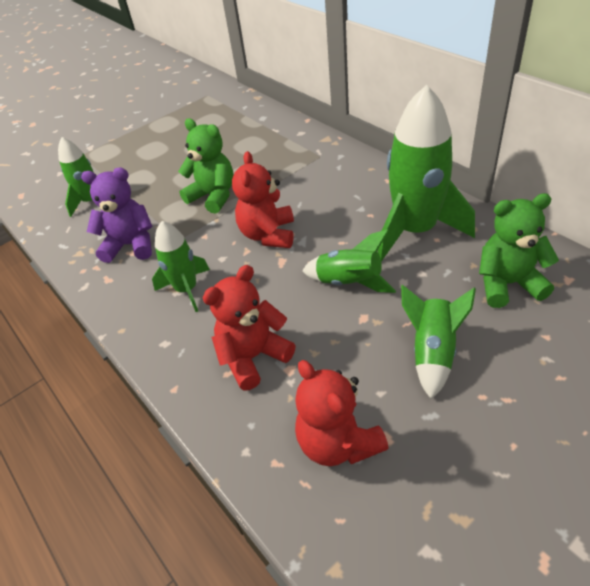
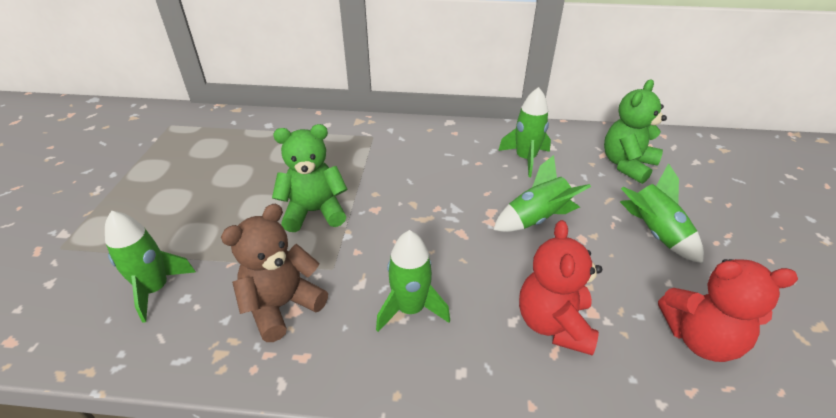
camera: 50 degrees left, 5 degrees down
purple teddy bear [81,167,152,263] -> brown teddy bear [221,204,328,342]
red teddy bear [232,151,294,248] -> none
green rocket [378,84,475,262] -> green rocket [498,87,551,177], size x0.56

